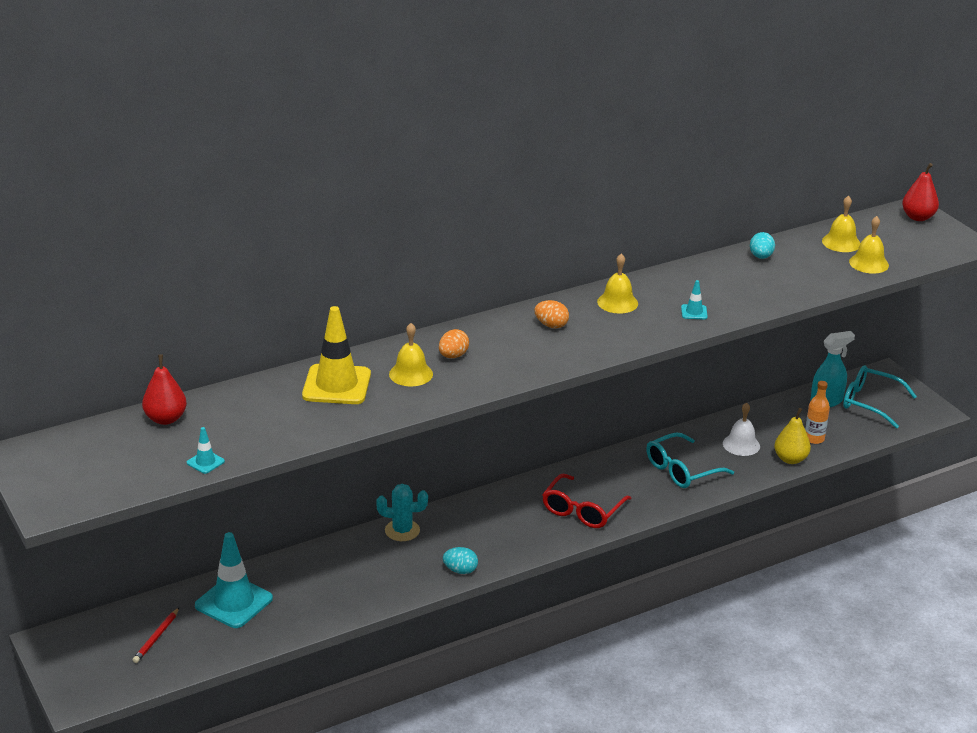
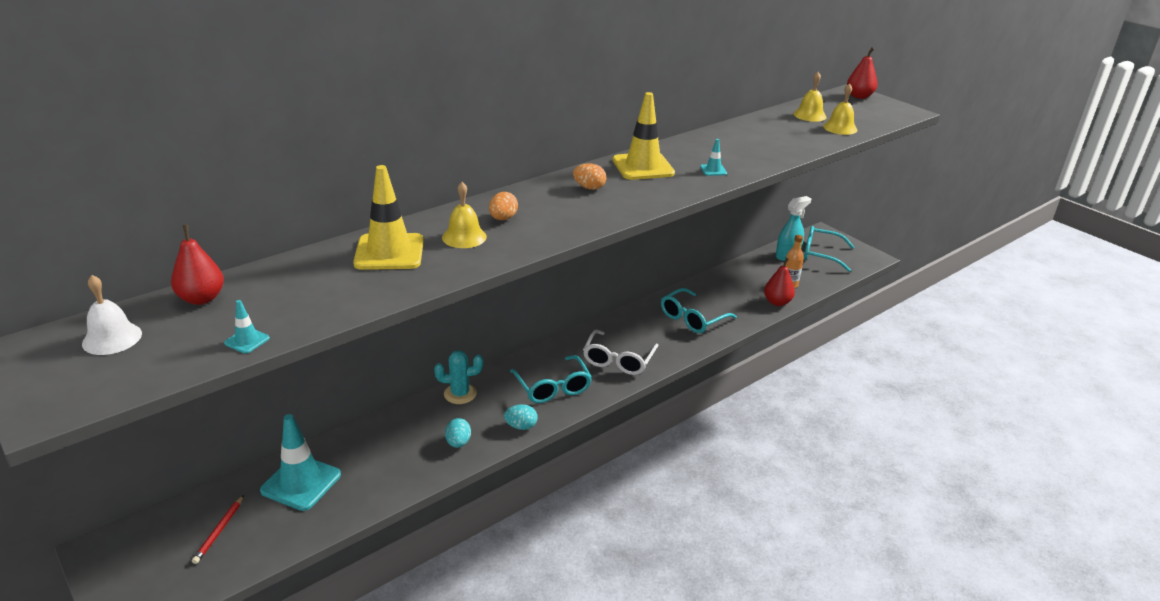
camera: 10 degrees left, 0 degrees up
red glasses [542,474,632,528] -> white glasses [583,330,659,375]
yellow bell [597,254,638,314] -> yellow traffic cone [613,92,675,180]
white bell [723,403,760,456] -> white bell moved to [82,275,142,355]
turquoise egg [750,232,775,259] -> turquoise egg moved to [445,418,471,448]
yellow pear [774,408,811,464] -> red pear [764,257,795,306]
none -> turquoise glasses [510,355,592,403]

